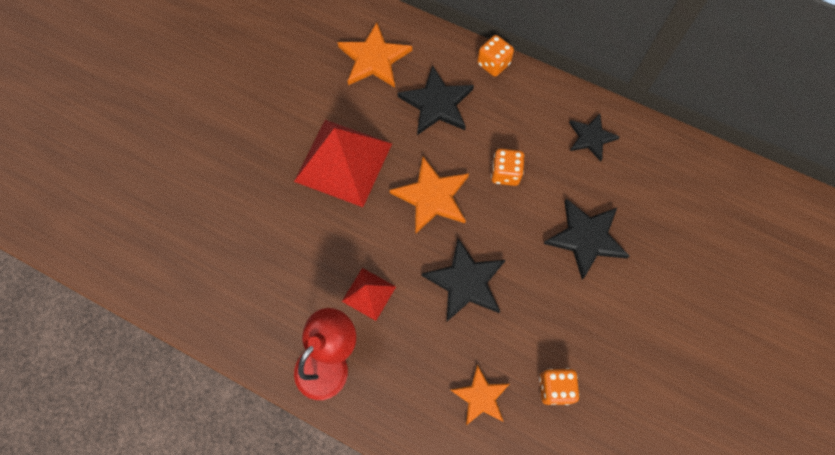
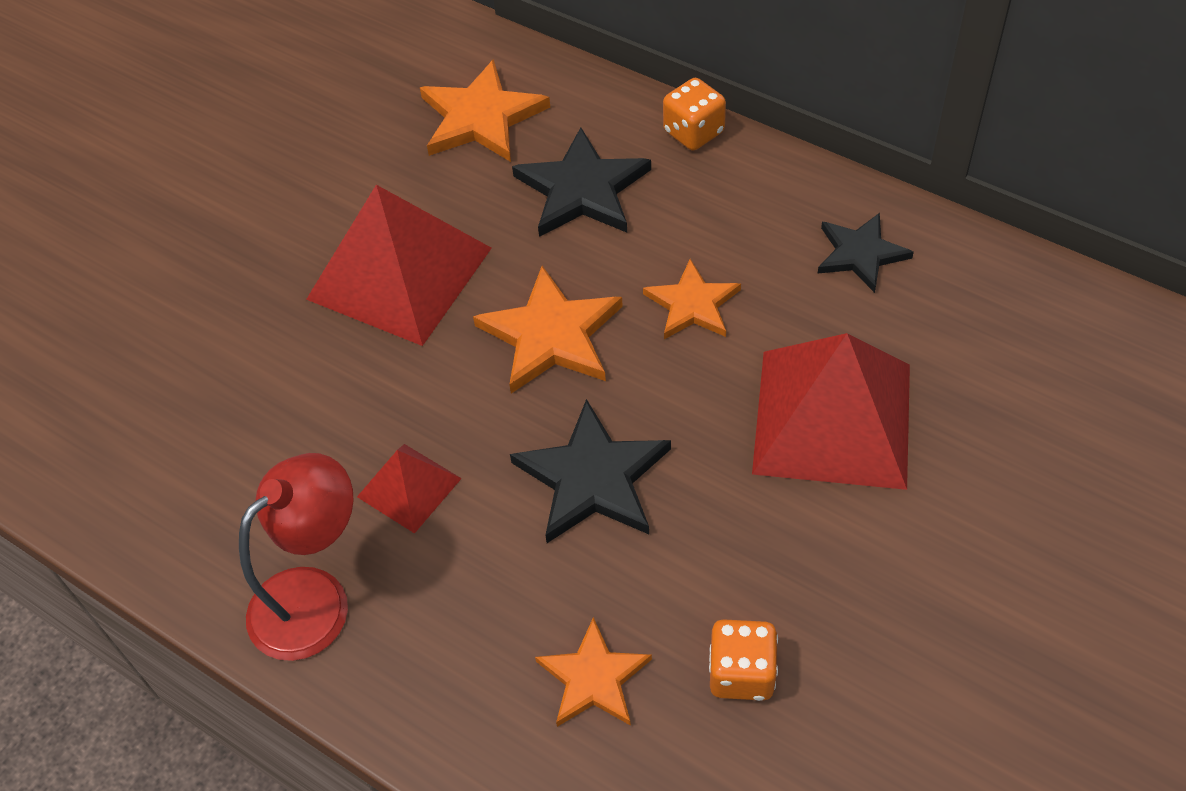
camera: 10 degrees right, 15 degrees down
orange dice [491,149,525,186] -> orange star [643,259,741,339]
black star [544,199,629,280] -> red pyramid [752,333,910,490]

